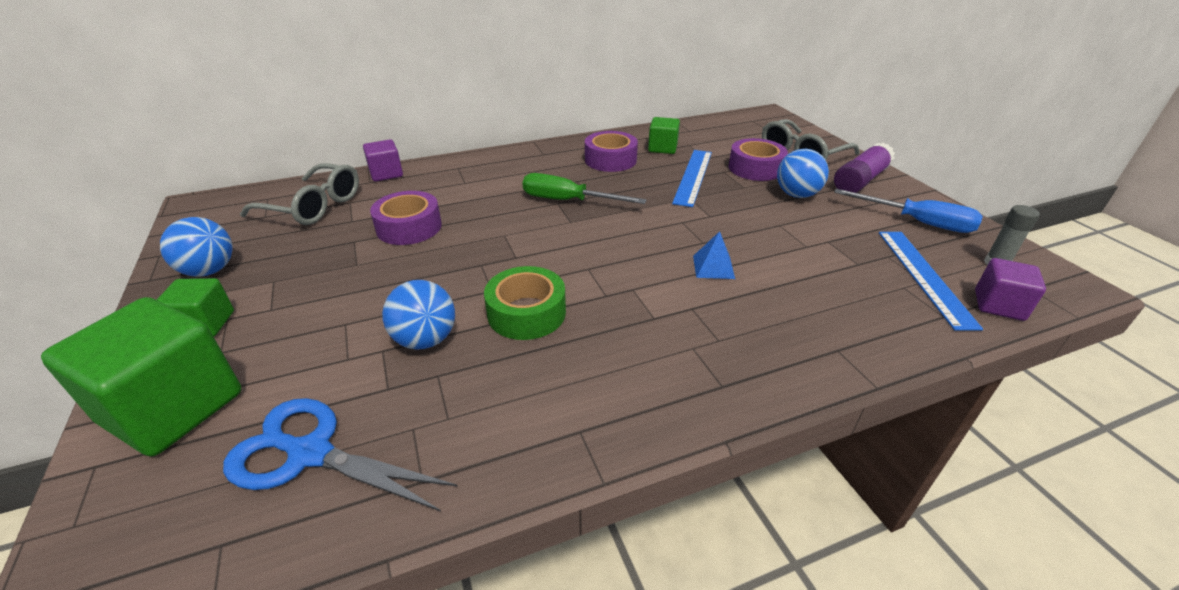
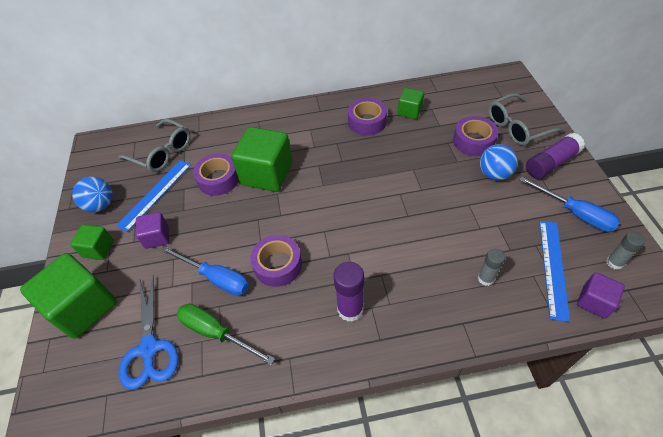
camera: 15 degrees right, 15 degrees up
blue scissors [223,398,457,511] -> blue scissors turned 135 degrees counterclockwise [119,275,178,389]
purple cube [363,140,403,182] -> purple cube moved to [136,212,169,249]
blue ball [382,280,455,350] -> blue screwdriver [161,247,249,296]
green tape [484,266,566,340] -> purple tape [250,235,302,287]
green screwdriver [522,173,646,204] -> green screwdriver moved to [177,304,275,365]
blue ruler [672,150,712,207] -> blue ruler moved to [116,160,191,232]
blue pyramid [693,231,735,279] -> none
none -> green cube [231,127,293,192]
none -> purple glue stick [334,261,364,322]
none -> grey glue stick [478,249,505,286]

